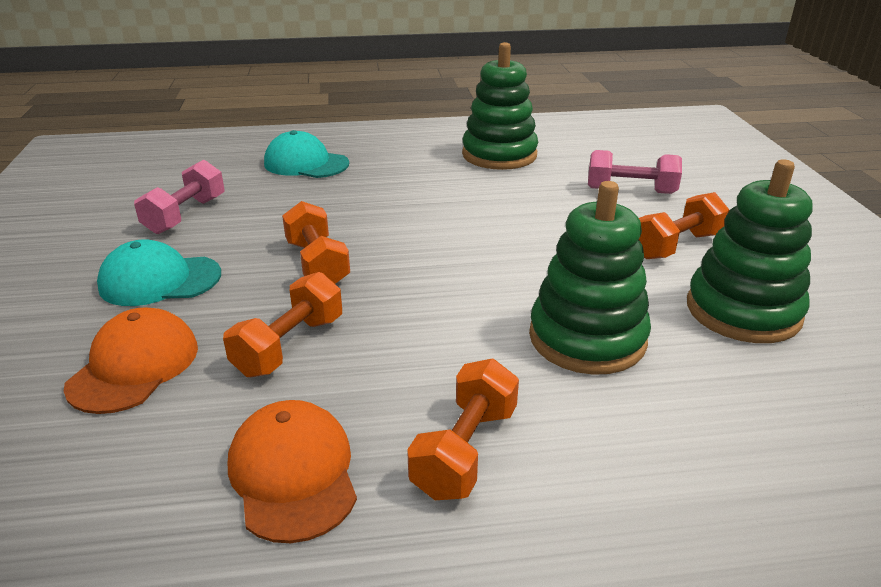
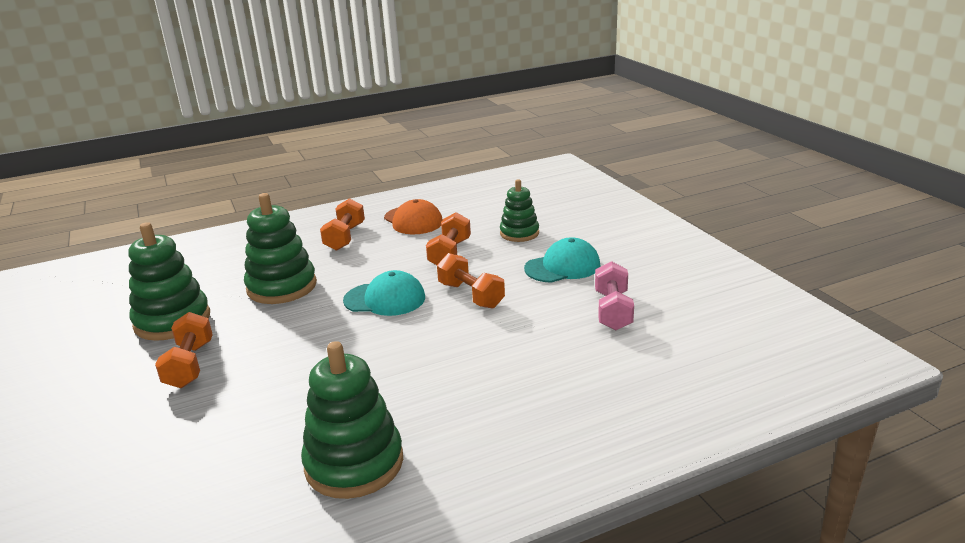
camera: 165 degrees right, 5 degrees down
orange cap [64,308,198,414] -> green stacking toy [500,179,539,242]
turquoise cap [264,130,349,178] -> turquoise cap moved to [343,270,425,316]
pink dumbbell [588,150,682,194] -> none
orange dumbbell [639,192,730,259] -> orange dumbbell turned 45 degrees counterclockwise [155,312,213,388]

